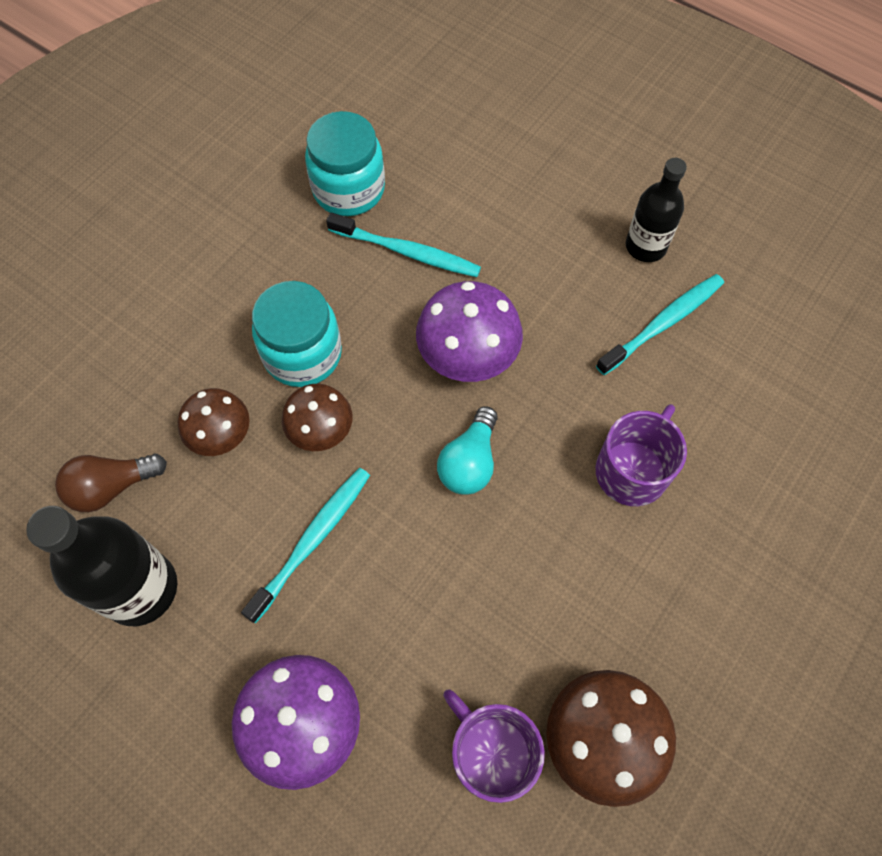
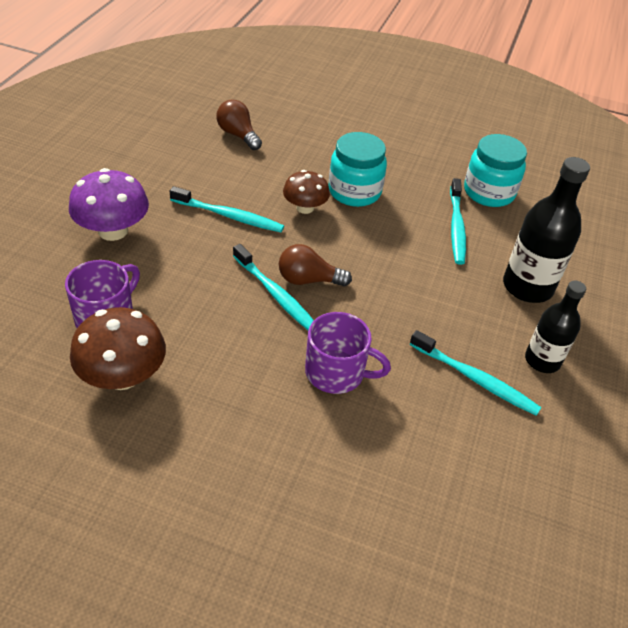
camera: 70 degrees right, 20 degrees down
black bottle [26,506,177,626] -> black bottle moved to [503,157,590,303]
brown mushroom [178,388,250,456] -> none
purple mushroom [416,281,523,382] -> none
turquoise light bulb [437,406,498,495] -> brown light bulb [279,244,352,287]
none -> turquoise toothbrush [233,244,314,330]

